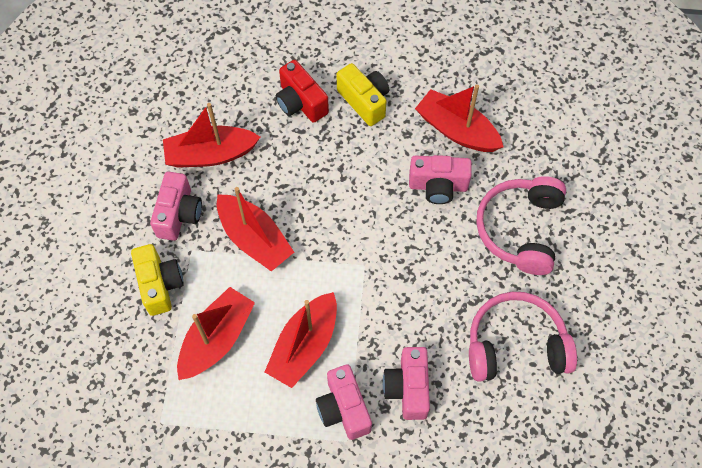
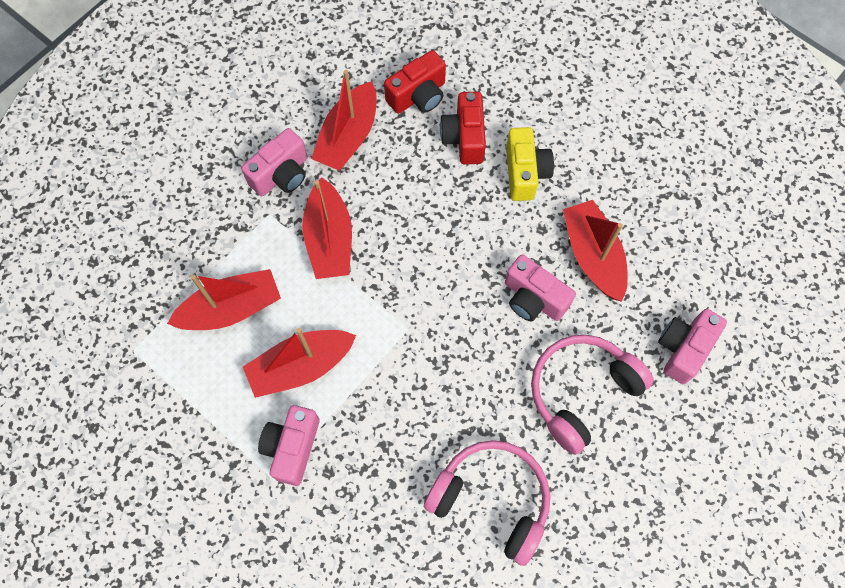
camera: 35 degrees right, 5 degrees up
yellow camera [131,244,184,316] -> none
red boat [163,103,260,168] -> red boat turned 90 degrees counterclockwise [311,70,377,171]
pink camera [383,347,430,420] -> pink camera moved to [658,309,727,384]
none -> red camera [384,50,446,114]

